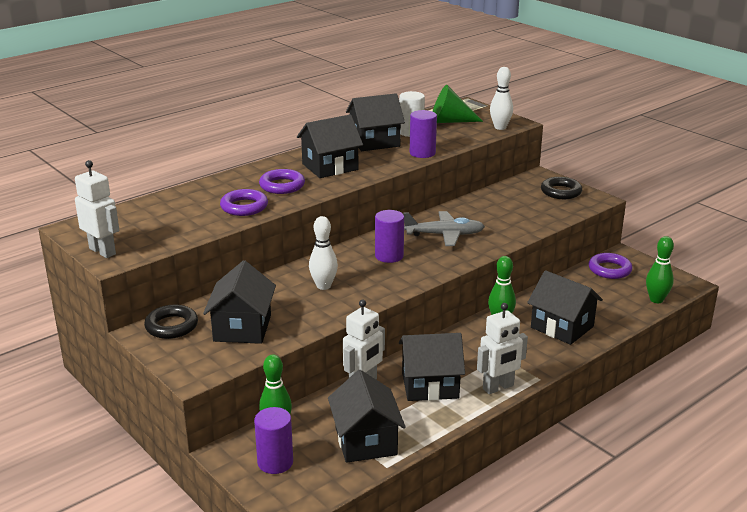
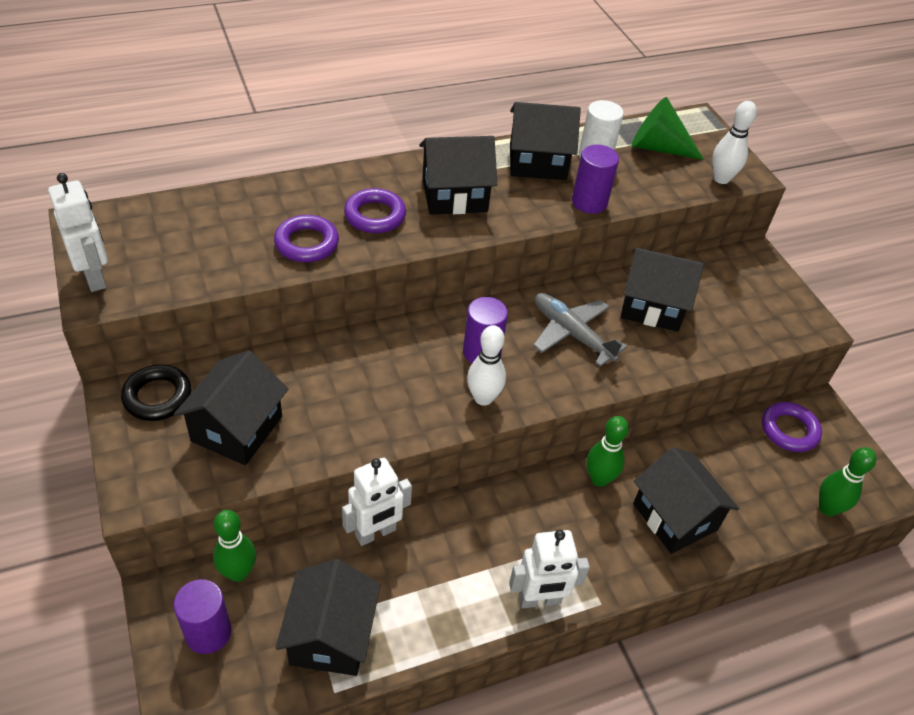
camera: 15 degrees right, 20 degrees up
white bowling pin [309,216,338,290] -> white bowling pin moved to [467,325,506,406]
black house [399,333,465,401] -> black house moved to [621,248,704,332]
grey plane [403,211,485,246] -> grey plane turned 150 degrees counterclockwise [533,293,627,367]
black ring [541,177,582,199] -> none

